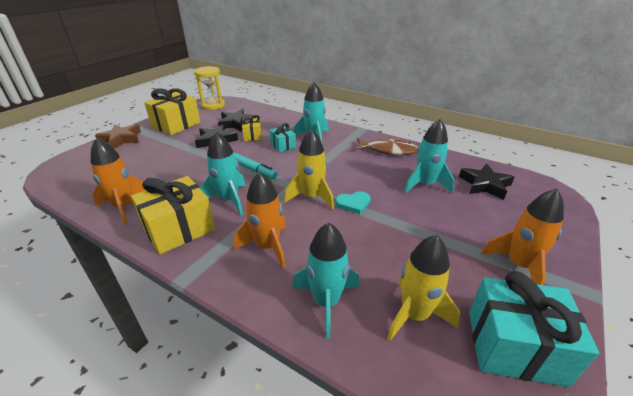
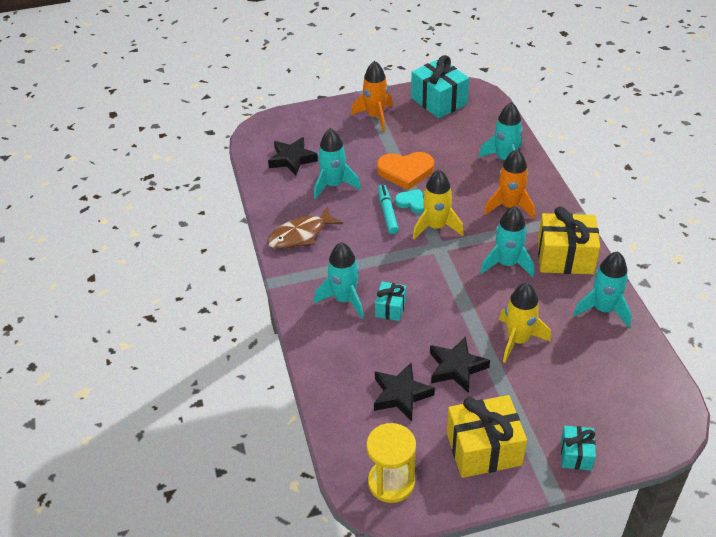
camera: 135 degrees left, 10 degrees up
orange rocket [91,137,145,225] -> turquoise rocket [573,251,632,328]
brown star [95,124,141,149] -> turquoise gift [561,426,596,471]
turquoise marker [234,153,278,179] -> turquoise marker moved to [378,184,399,234]
yellow gift [242,115,262,141] -> none
brown fish [354,138,418,155] -> brown fish turned 90 degrees counterclockwise [267,207,343,249]
yellow rocket [387,235,460,341] -> yellow rocket moved to [499,283,551,363]
none -> orange heart [377,152,434,190]

